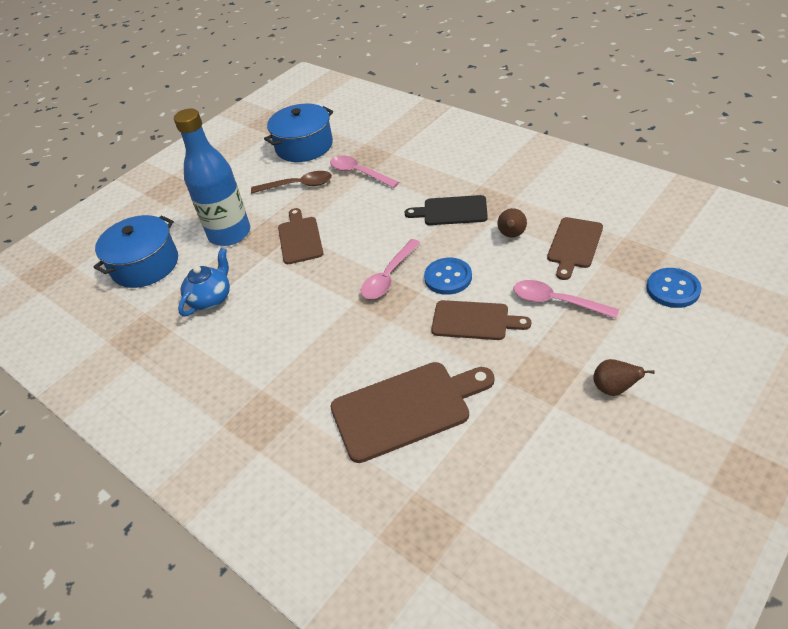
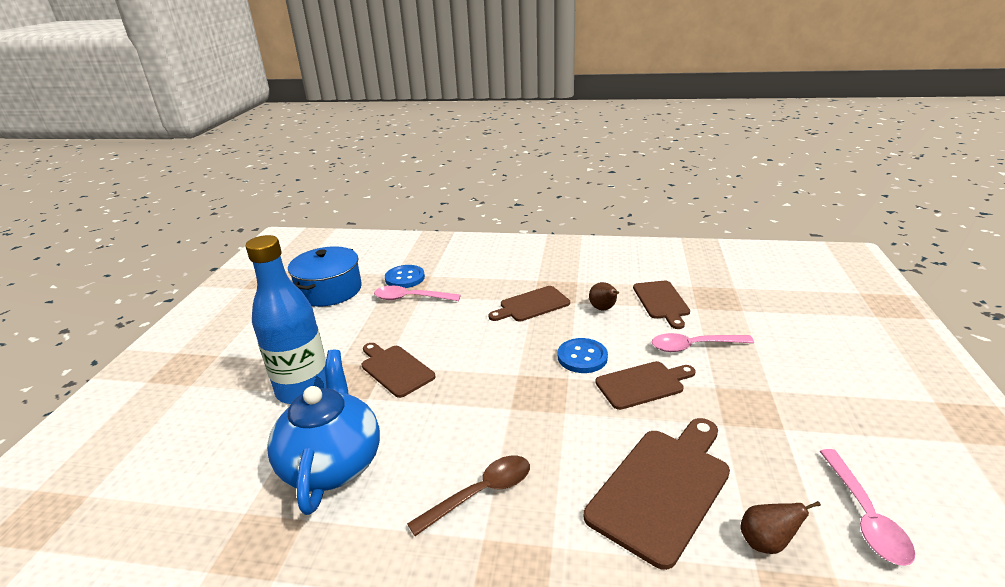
camera: 35 degrees left, 15 degrees down
blue pot [93,215,178,288] -> none
blue teapot [178,248,230,317] -> blue teapot [267,350,380,515], size x1.68
brown spoon [251,171,332,193] -> brown spoon moved to [407,456,530,536]
pink spoon [361,239,420,299] -> pink spoon moved to [820,449,915,566]
black cutting board [404,195,488,225] -> brown cutting board [488,286,570,321]
brown pear [593,359,655,396] -> brown pear moved to [740,501,821,554]
blue button [646,268,701,308] -> blue button moved to [385,265,425,288]

